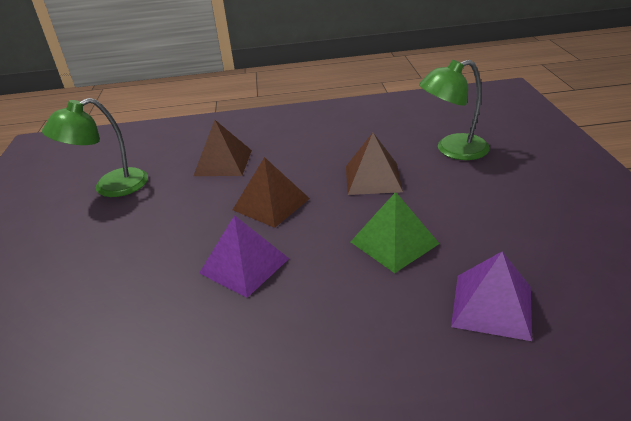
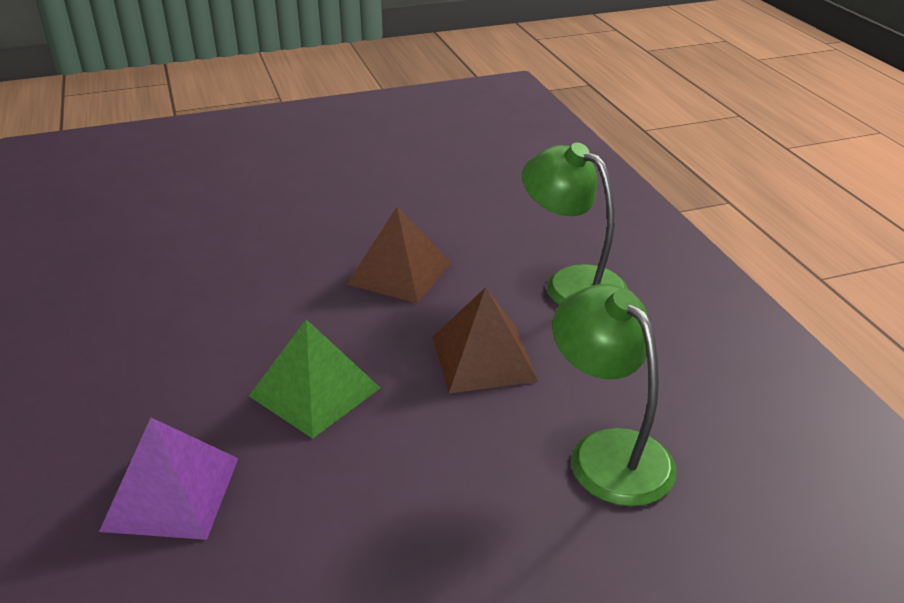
camera: 75 degrees right, 0 degrees up
green lamp [42,98,148,197] -> green lamp moved to [522,142,628,305]
brown pyramid [193,120,252,176] -> none
purple pyramid [199,215,289,298] -> none

